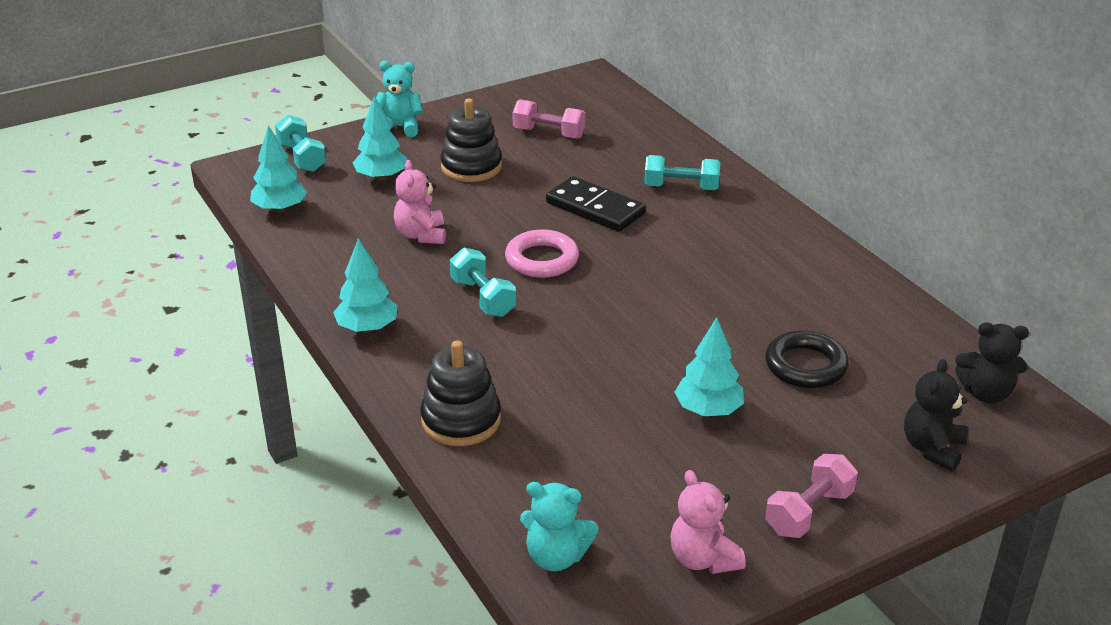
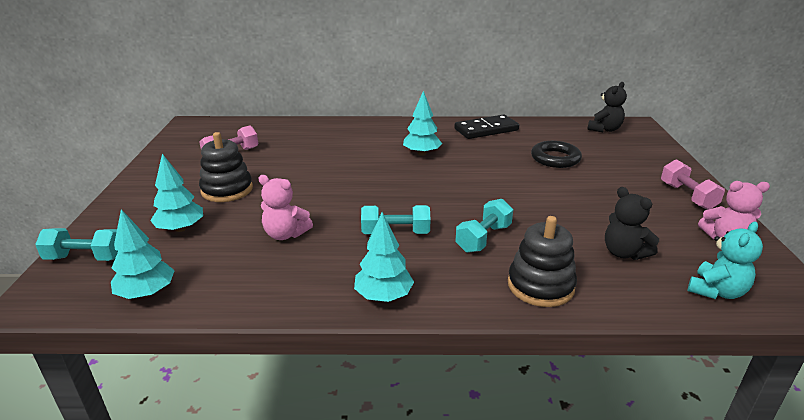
camera: 60 degrees left, 5 degrees down
turquoise teddy bear [376,61,423,137] -> none
pink ring [505,229,579,278] -> none
black domino [546,176,646,232] -> black domino moved to [454,114,519,139]
turquoise dumbbell [644,155,720,190] -> turquoise dumbbell moved to [456,199,513,253]
turquoise tree [675,317,744,416] -> turquoise tree moved to [403,91,442,156]
black teddy bear [904,359,968,471] -> black teddy bear moved to [605,187,659,260]

